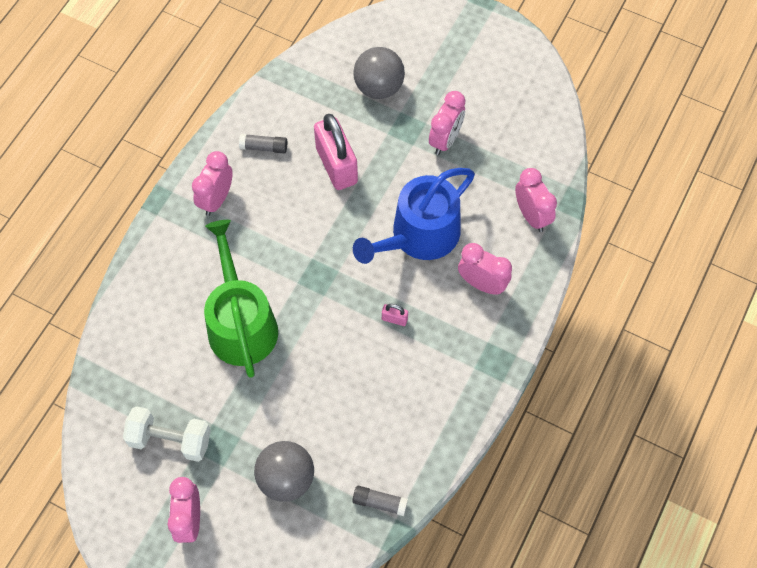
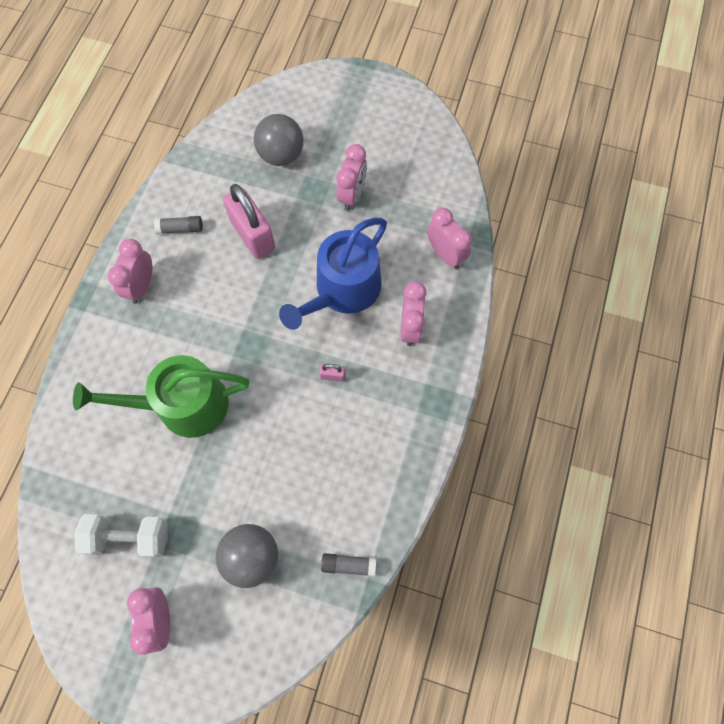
camera: 10 degrees left, 5 degrees up
green watering can [204,220,278,378] -> green watering can turned 75 degrees counterclockwise [73,355,249,438]
pink clock [458,243,512,294] -> pink clock turned 75 degrees clockwise [401,281,427,346]

